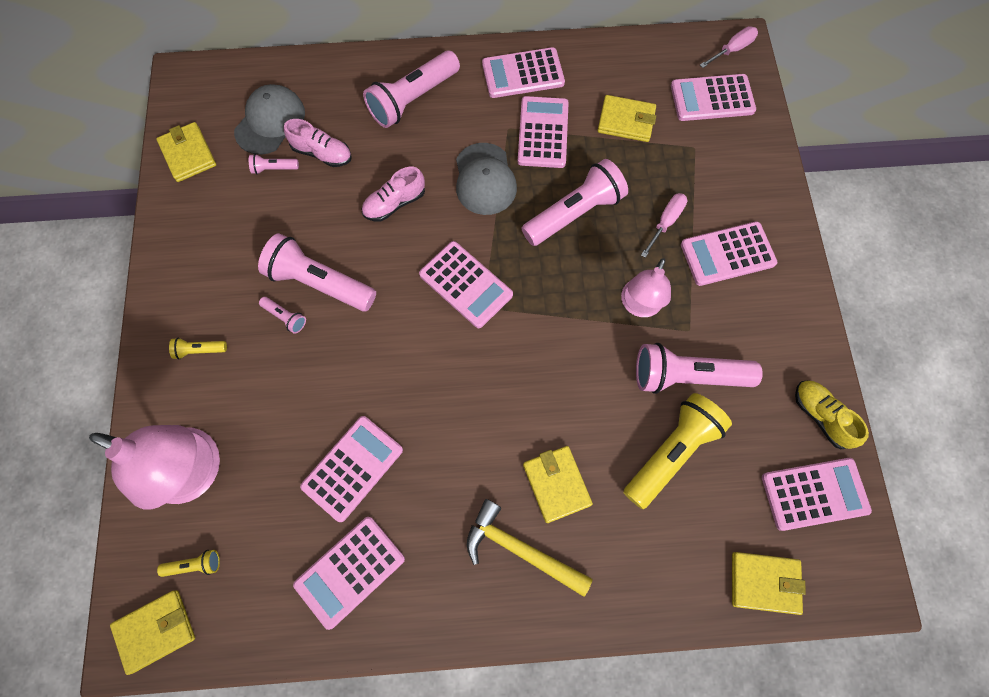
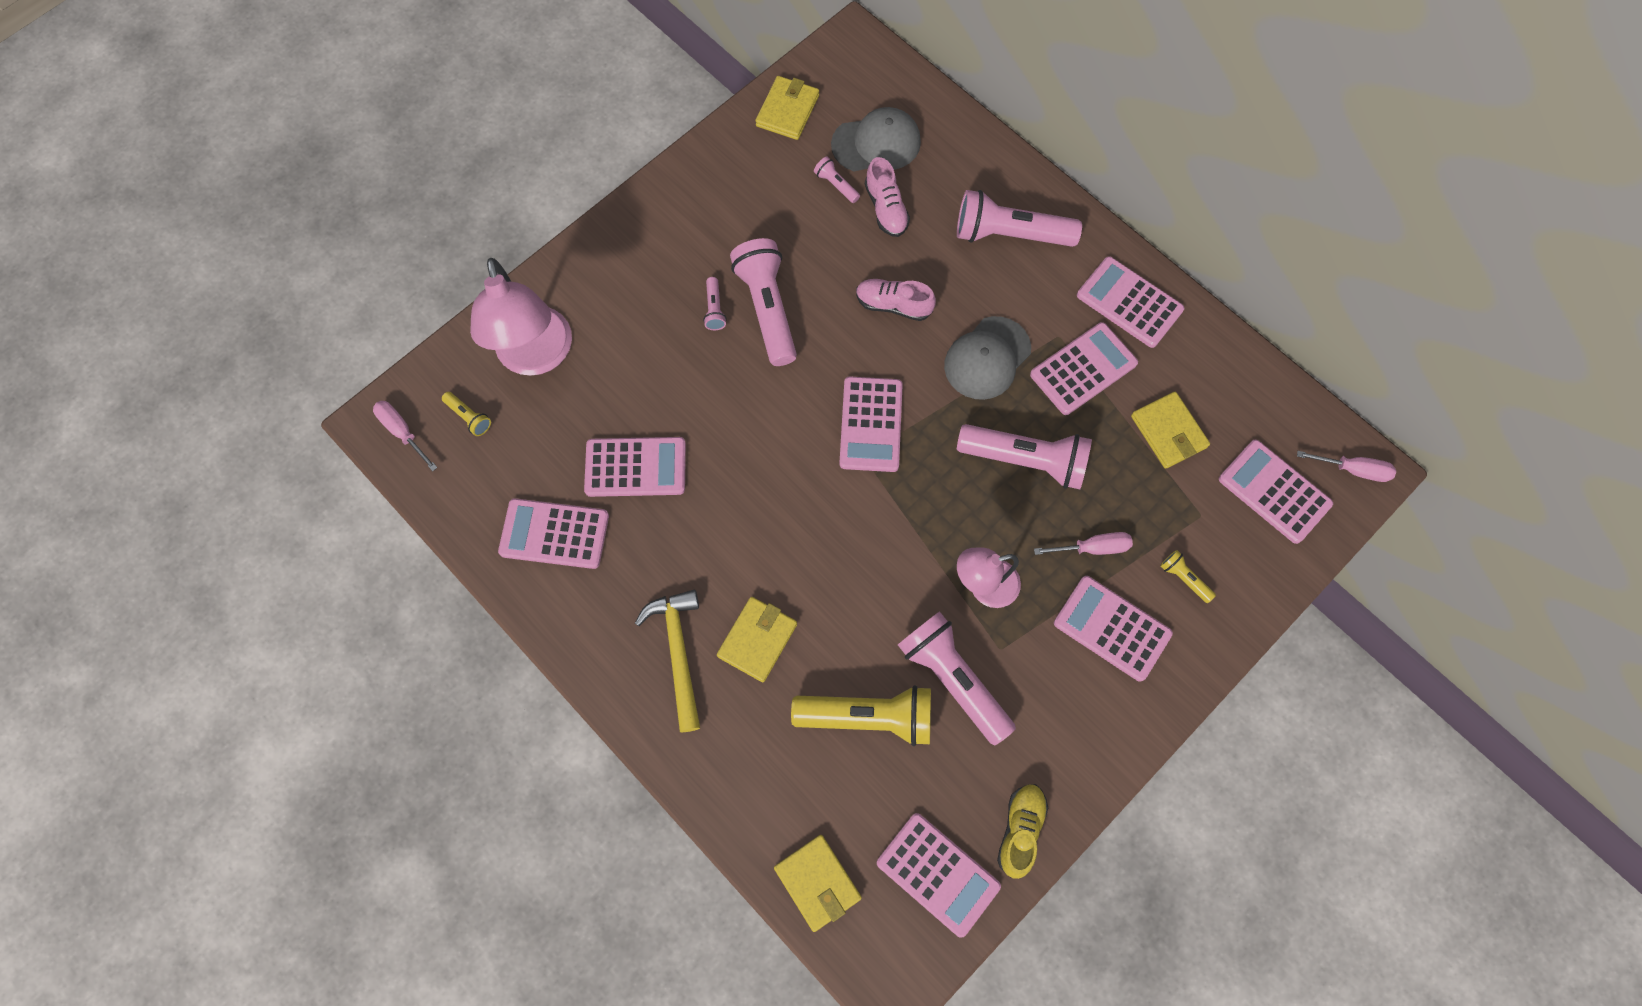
camera: 50 degrees right, 0 degrees up
yellow wallet [110,590,195,675] -> pink screwdriver [373,401,438,471]
yellow flashlight [169,338,227,359] -> yellow flashlight moved to [1160,550,1216,603]

